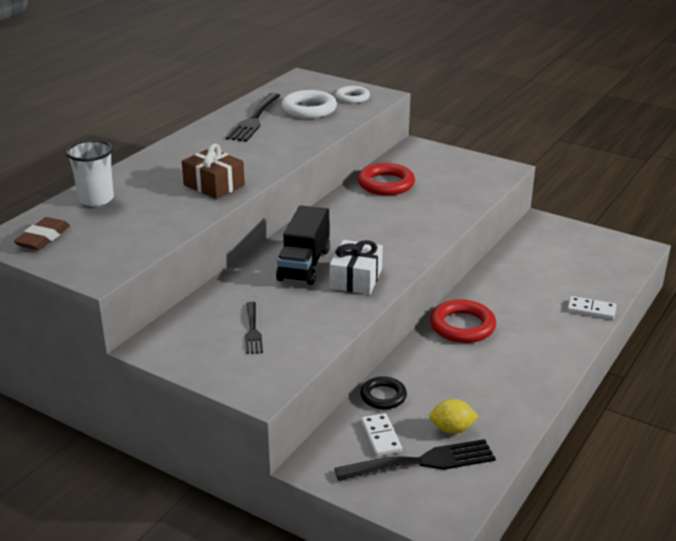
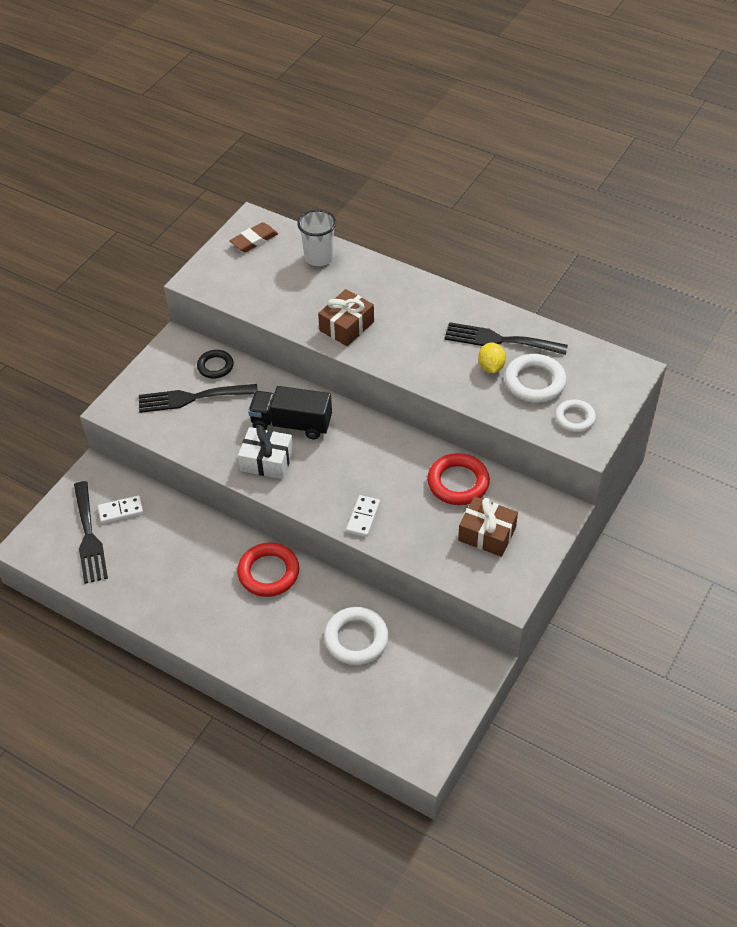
camera: 90 degrees right, 20 degrees up
brown eraser [13,217,70,250] -> brown eraser turned 60 degrees counterclockwise [230,222,278,252]
black fork [245,302,263,354] -> black fork [139,384,258,413], size x1.73
black ring [360,376,407,409] -> black ring moved to [197,350,234,379]
yellow lemon [429,399,479,434] -> yellow lemon moved to [478,342,506,373]
white domino [567,296,616,319] -> white domino moved to [346,495,380,537]
none -> white ring [324,607,389,665]
none -> brown gift [458,496,518,557]

